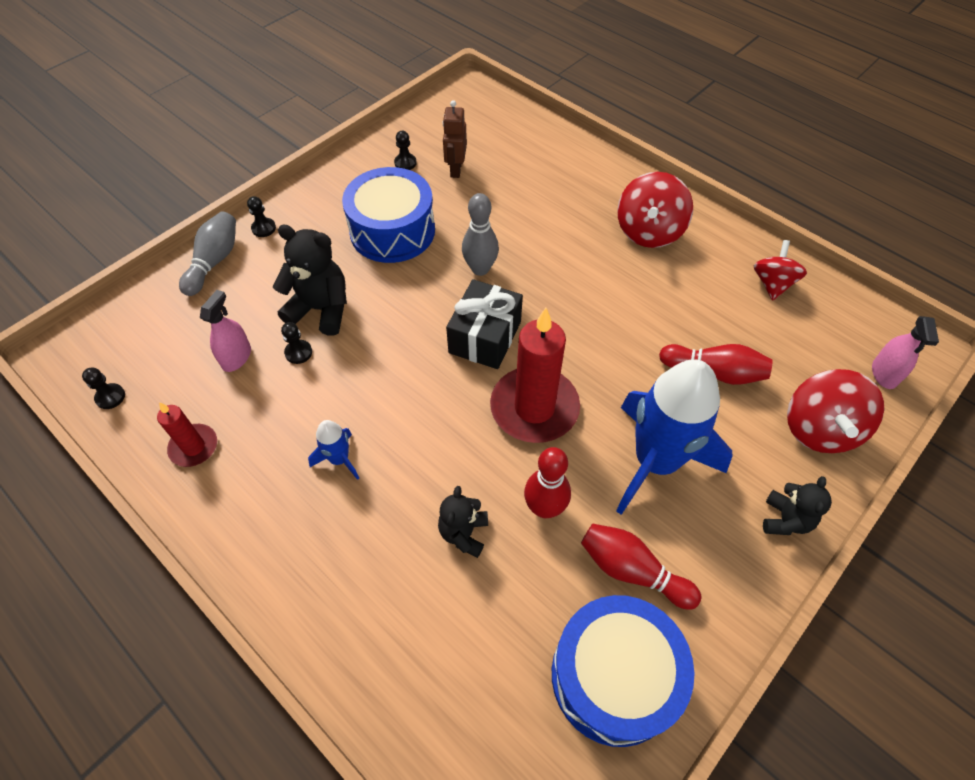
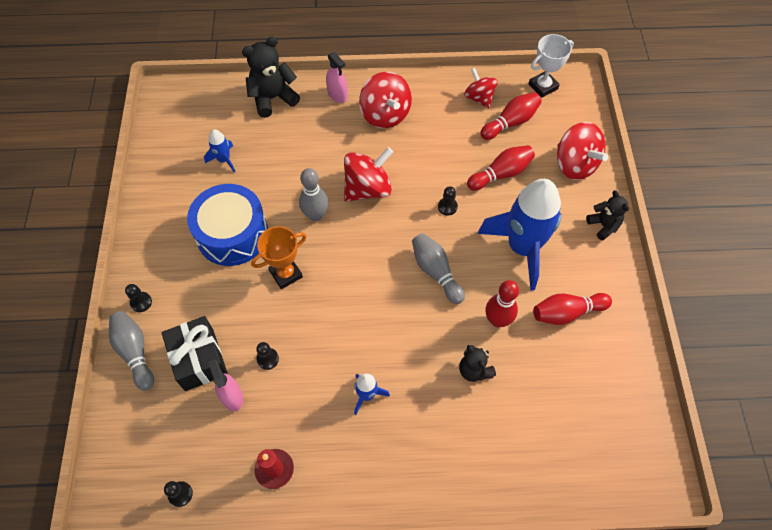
camera: 45 degrees left, 5 degrees up
black teddy bear [273,225,347,336] -> black teddy bear moved to [242,37,300,118]
black pawn [394,131,417,170] -> black pawn moved to [438,186,458,215]
brown robot [443,100,467,178] -> blue rocket [204,129,235,173]
black gift [446,279,523,369] -> black gift moved to [162,316,228,391]
red candle [490,308,580,443] -> grey bowling pin [412,233,465,304]
blue drum [552,595,695,747] -> none
pink spray bottle [872,316,939,389] -> pink spray bottle moved to [326,52,348,103]
none -> orange trophy [251,226,307,289]
none -> red spinning top [344,147,393,201]
none -> red bowling pin [480,92,542,140]
none -> white trophy [529,34,574,98]

